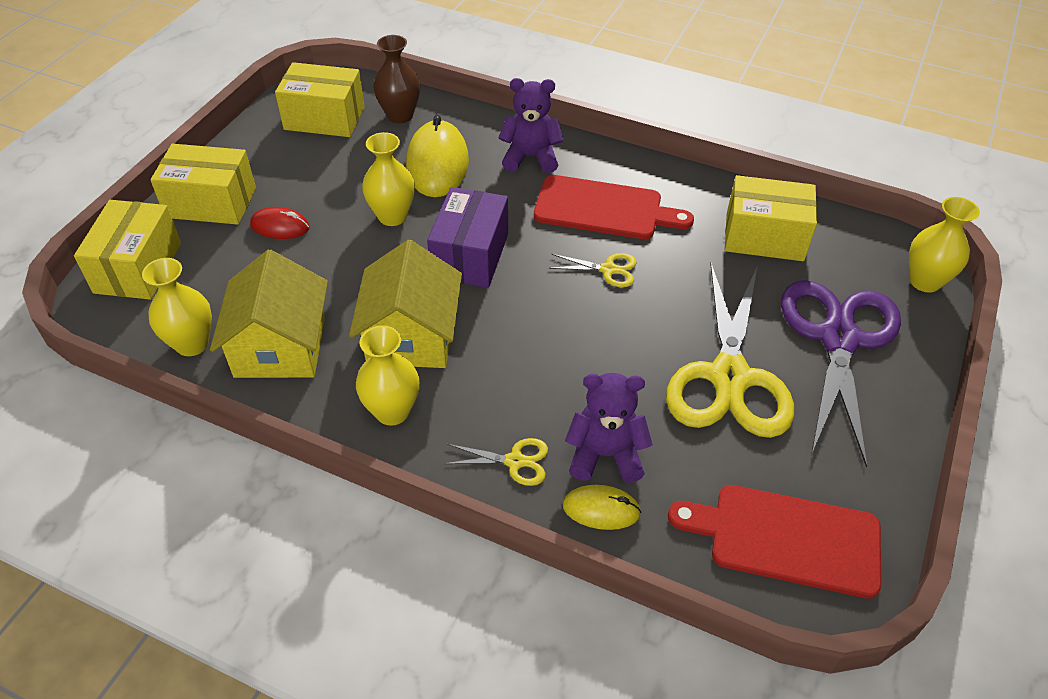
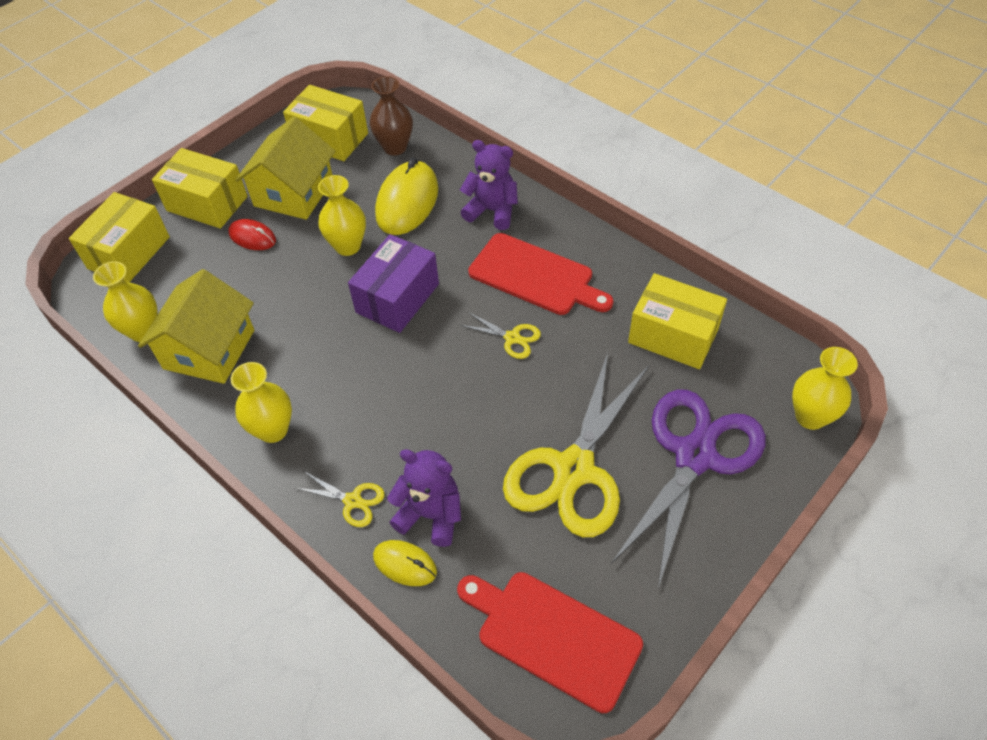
camera: 20 degrees right, 5 degrees up
yellow house [349,240,462,368] -> yellow house moved to [235,116,335,220]

